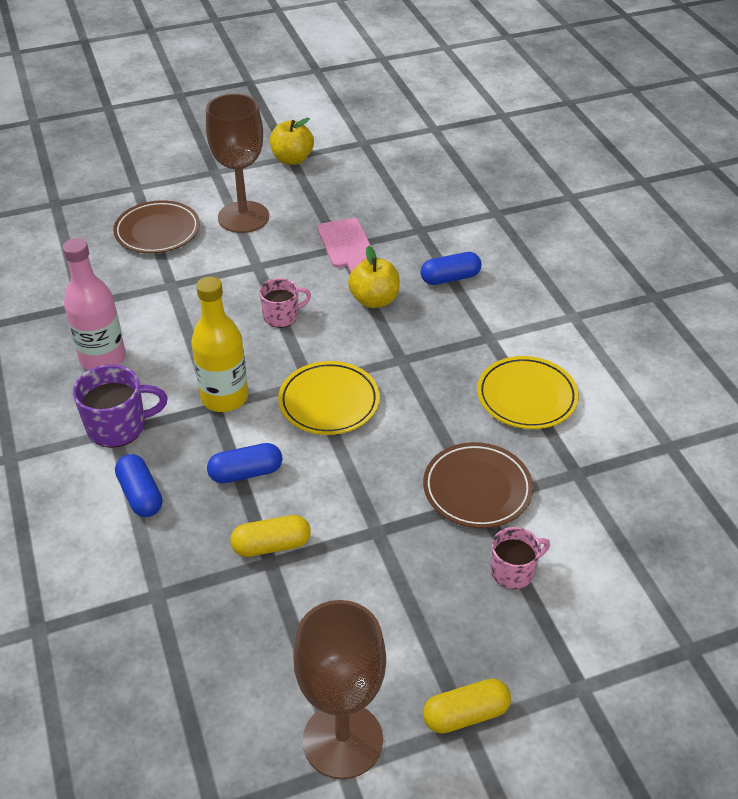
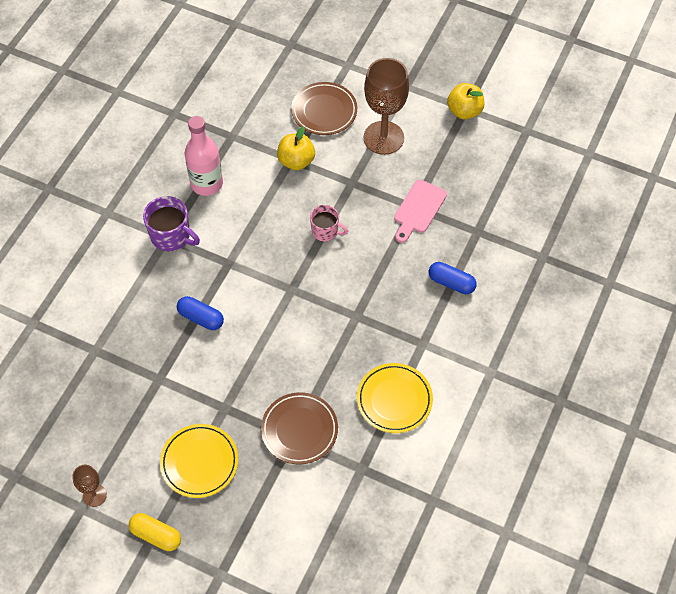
camera: 45 degrees right, 15 degrees up
blue capsule [115,454,162,517] -> none
yellow bottle [191,276,248,412] -> none
yellow capsule [230,515,311,557] -> none
yellow plate [278,361,380,435] -> yellow plate moved to [160,424,238,498]
brown goblet [293,600,386,779] -> brown goblet [72,465,107,507], size x0.49
yellow apple [348,246,400,308] -> yellow apple moved to [277,127,315,170]
pink mug [491,527,550,589] -> none

